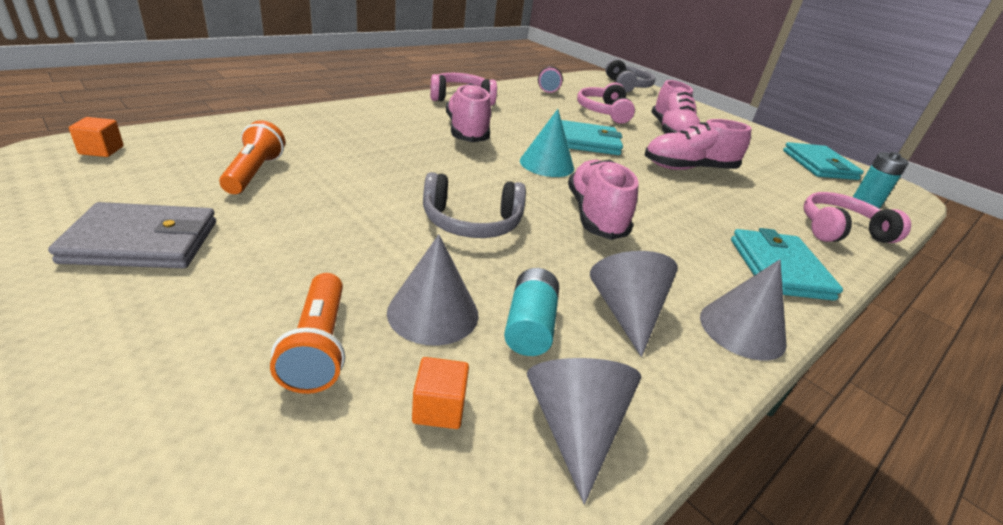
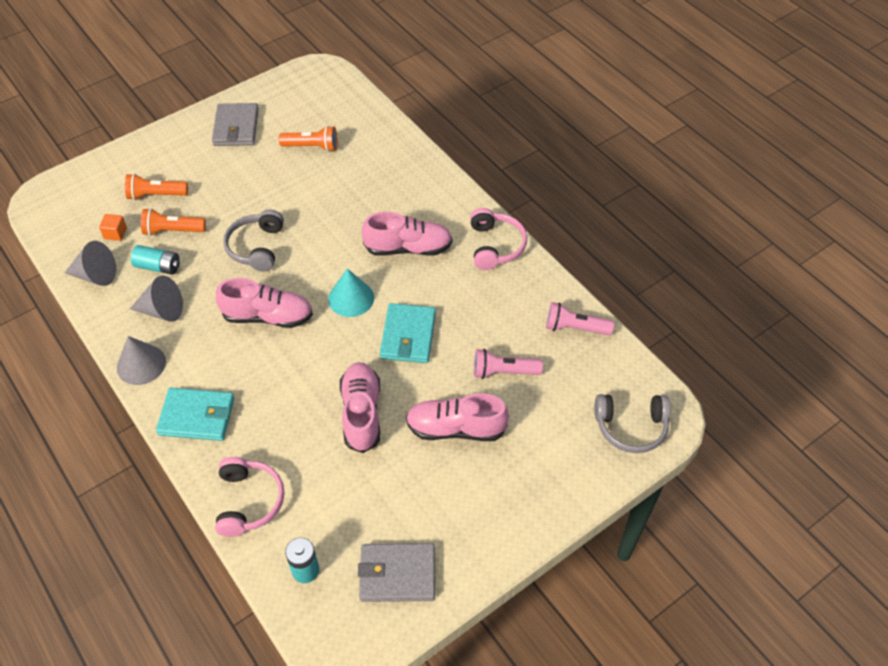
camera: 100 degrees right, 20 degrees up
orange cube [69,117,124,157] -> none
grey cone [387,234,479,346] -> orange flashlight [141,208,206,236]
pink headphones [577,83,635,124] -> pink flashlight [474,349,543,379]
turquoise wallet [783,142,864,180] -> grey wallet [358,543,435,602]

